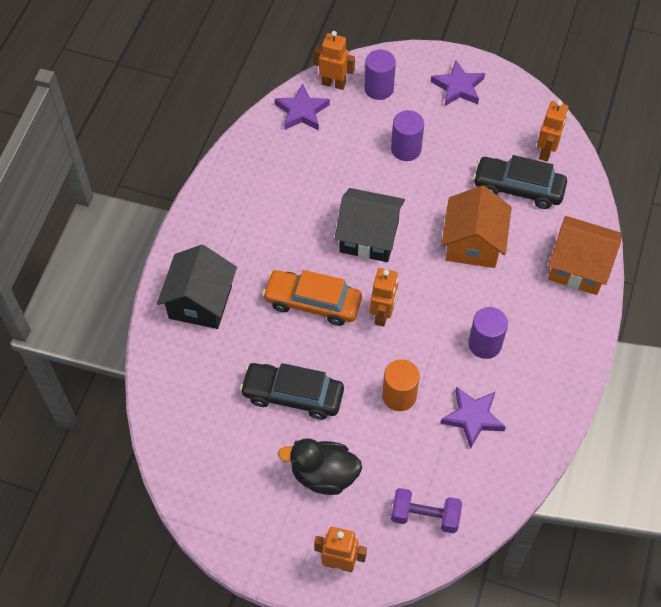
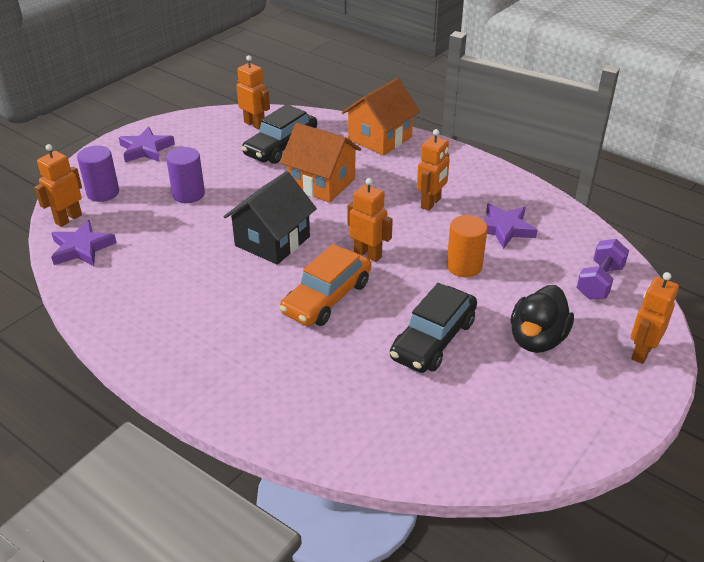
camera: 70 degrees left, 20 degrees down
black house [157,245,237,329] -> none
purple cylinder [468,307,508,359] -> orange robot [417,129,450,211]

